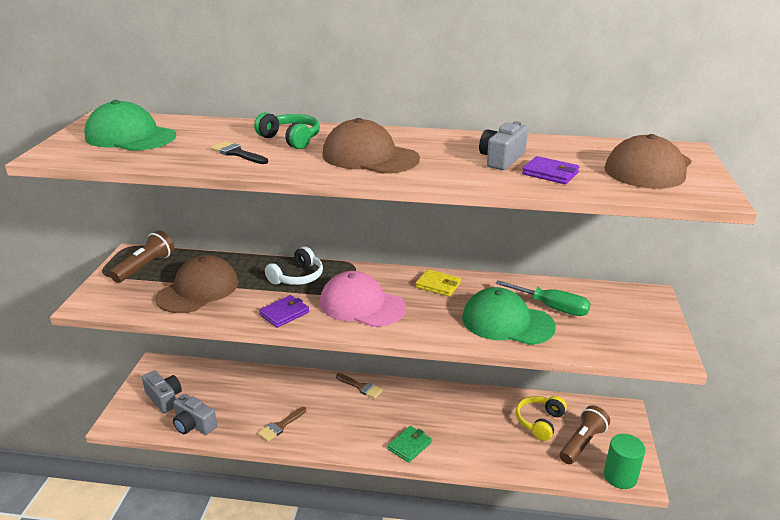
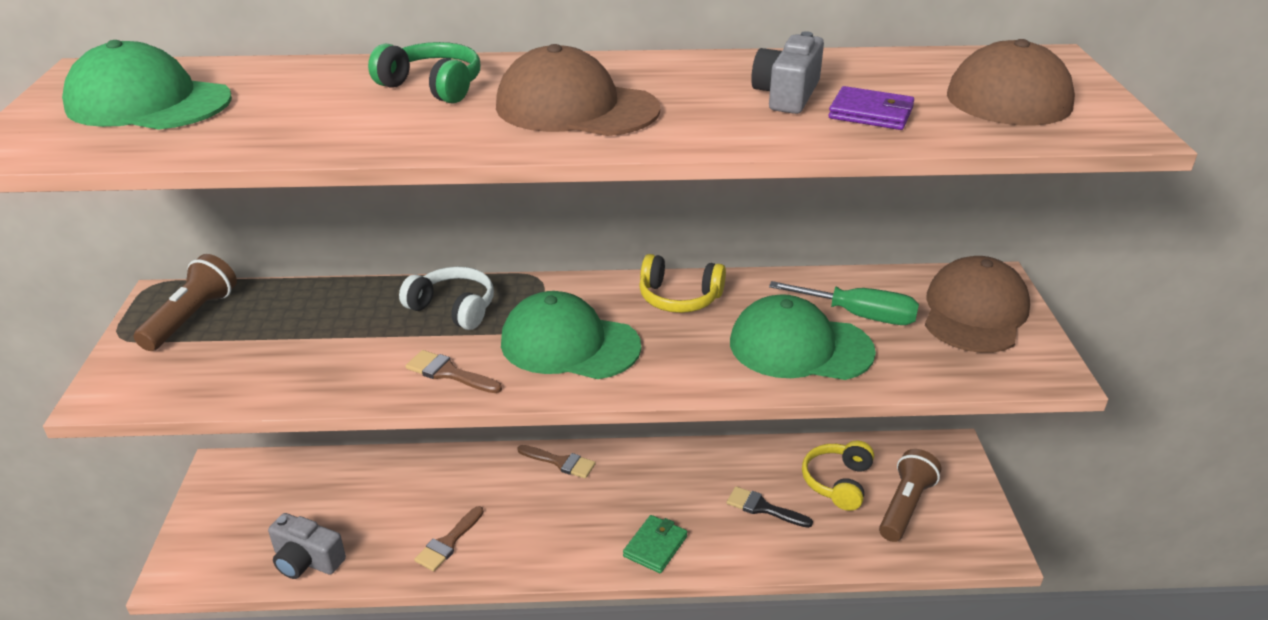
camera: 10 degrees left, 5 degrees up
grey camera [142,371,182,413] -> none
brown cap [155,255,238,313] -> brown cap moved to [925,256,1030,353]
black brush [210,141,268,164] -> black brush moved to [727,486,813,528]
purple wallet [259,295,309,328] -> brown brush [406,350,502,393]
white headphones [265,246,323,285] -> white headphones turned 90 degrees counterclockwise [399,267,494,330]
pink cap [320,271,406,327] -> green cap [501,291,641,379]
yellow wallet [416,269,461,297] -> yellow headphones [639,254,726,313]
green cylinder [604,434,645,489] -> none

